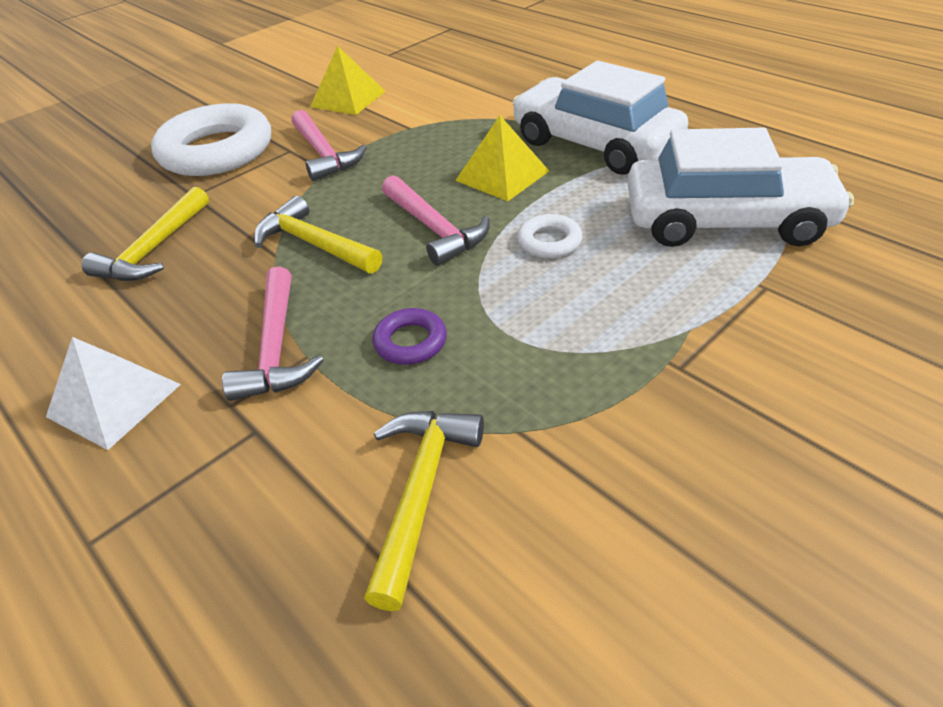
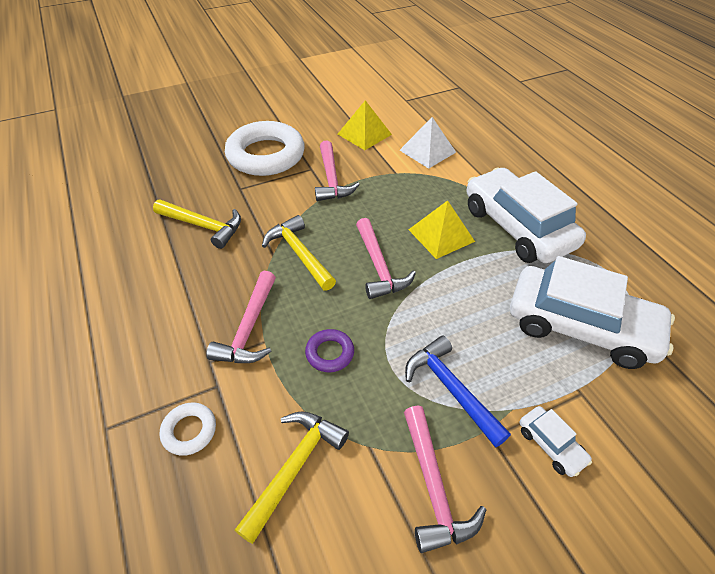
camera: 15 degrees right, 5 degrees up
white pyramid [46,337,181,450] -> white pyramid moved to [400,117,456,169]
yellow hammer [81,187,209,281] -> yellow hammer turned 105 degrees counterclockwise [153,200,241,249]
white ring [517,214,583,258] -> white ring moved to [160,403,216,456]
none -> pink hammer [404,406,486,553]
none -> blue hammer [405,336,511,448]
none -> white car [520,406,592,477]

